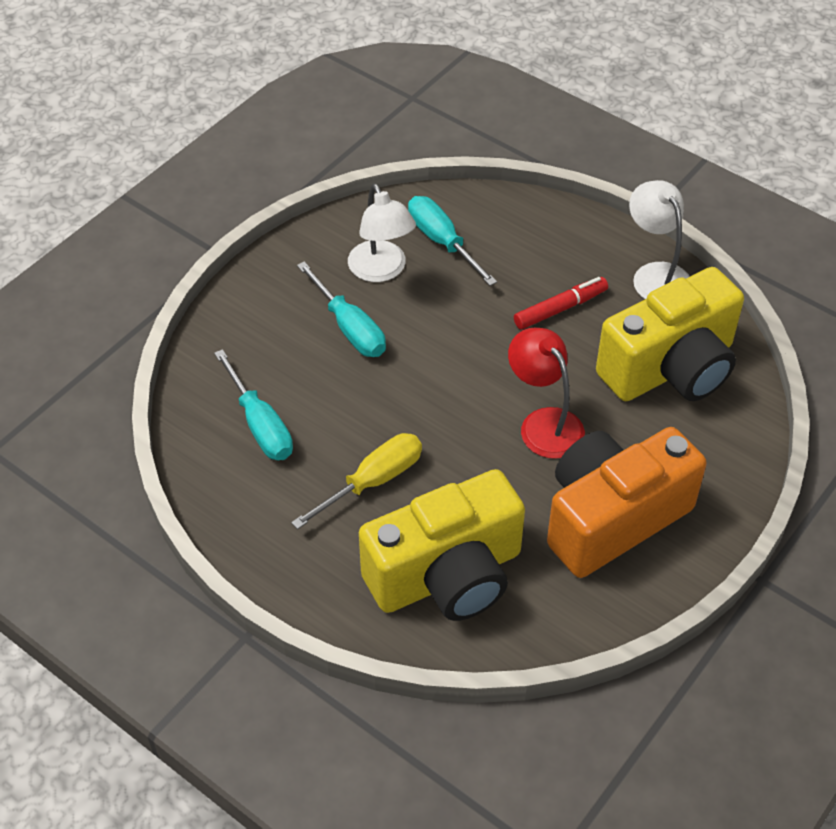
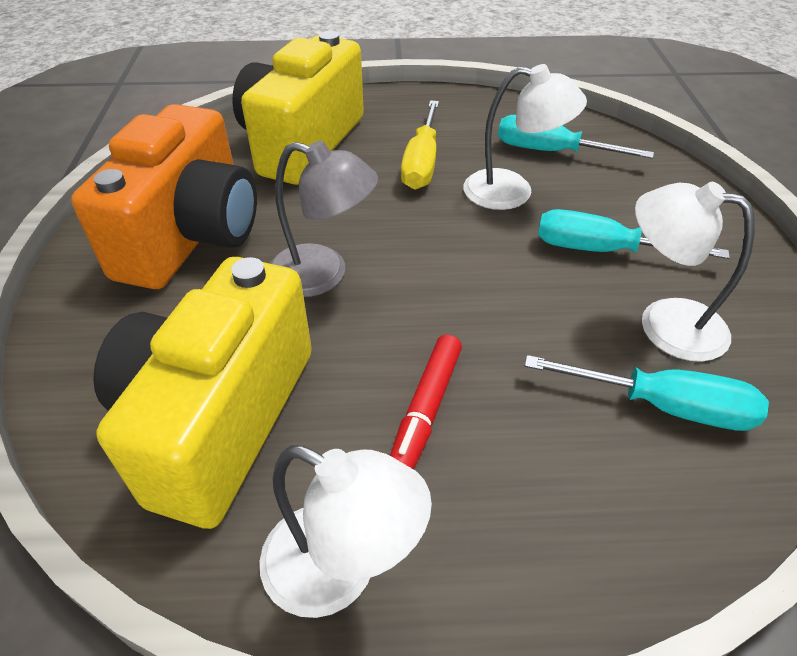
camera: 140 degrees right, 5 degrees down
red lamp [508,327,585,459] -> grey lamp [270,140,378,297]
none -> white lamp [463,64,587,210]

